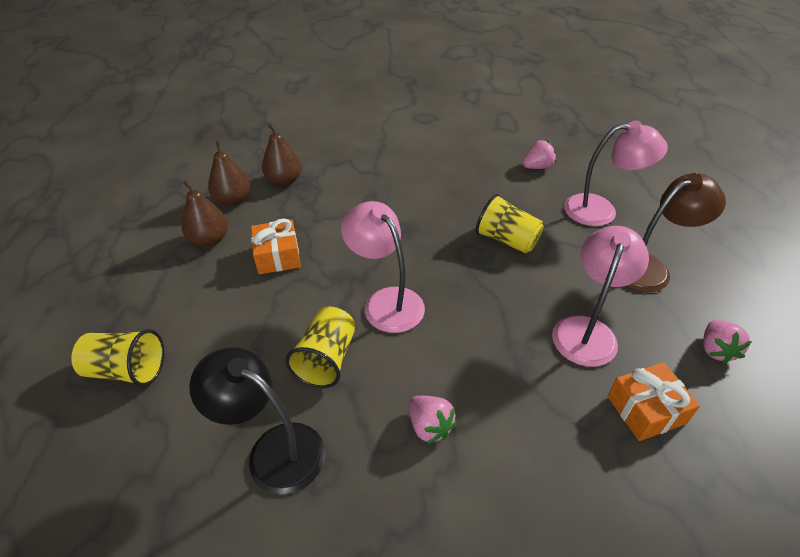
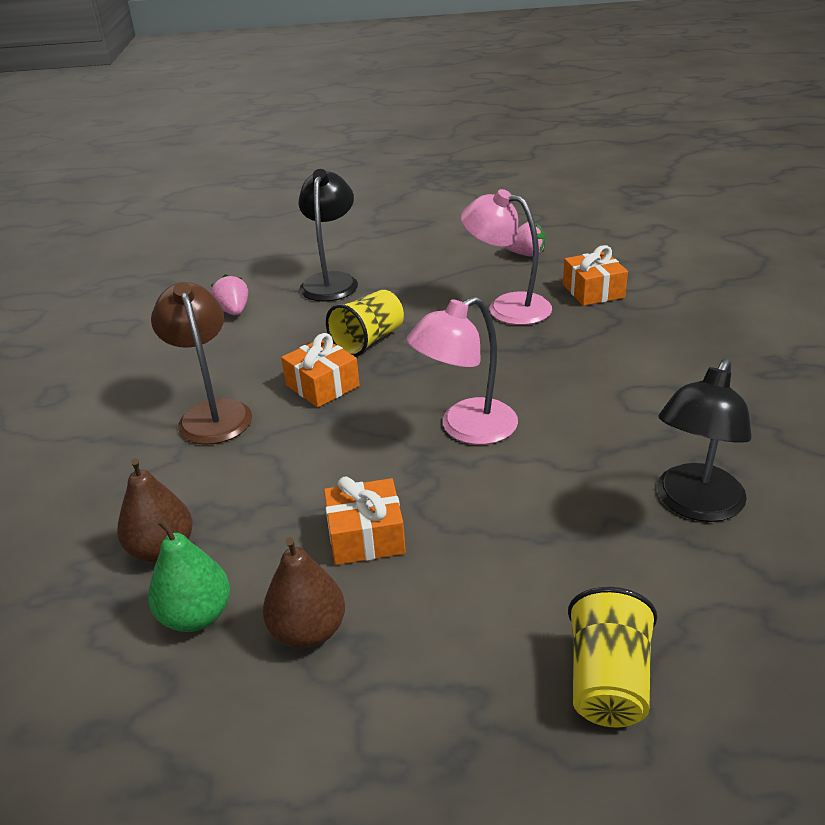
camera: 85 degrees left, 10 degrees down
brown pear [208,140,250,206] -> green pear [148,518,230,632]
yellow cup [285,307,356,388] -> none
pink strawberry [409,396,457,444] -> none
pink lamp [564,121,668,226] -> black lamp [299,169,358,302]
brown lamp [626,173,726,292] -> brown lamp moved to [151,282,252,445]
none -> orange gift [281,333,360,407]

